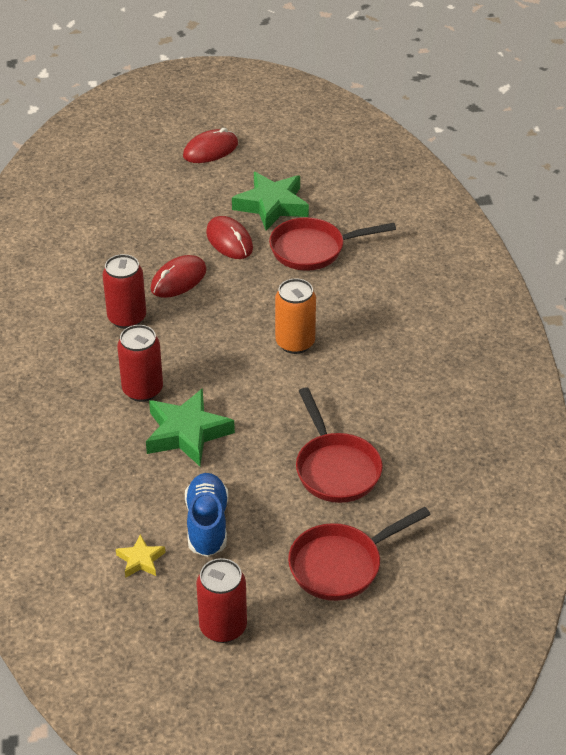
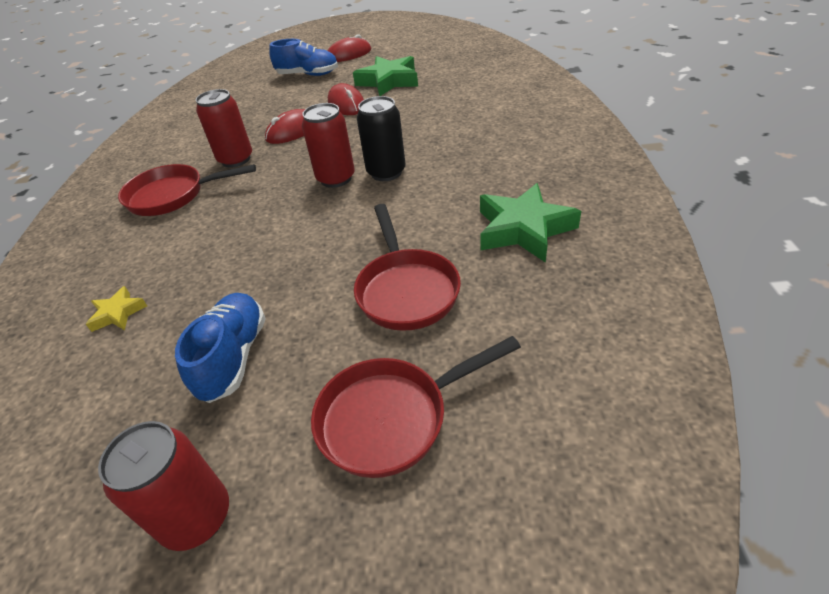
camera: 10 degrees right, 0 degrees up
yellow star [116,534,166,578] -> yellow star moved to [86,286,147,332]
red can [117,325,163,402] -> red can moved to [302,103,355,188]
green star [146,388,235,466] -> green star moved to [480,183,581,263]
red pan [269,217,396,271] -> red pan moved to [118,164,256,216]
orange can [275,278,316,354] -> black can [357,96,406,181]
none -> blue shoe [269,39,338,76]

